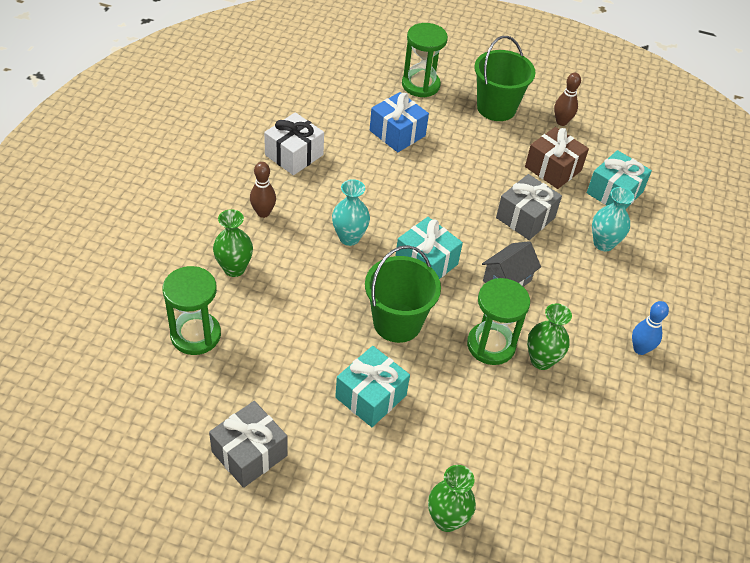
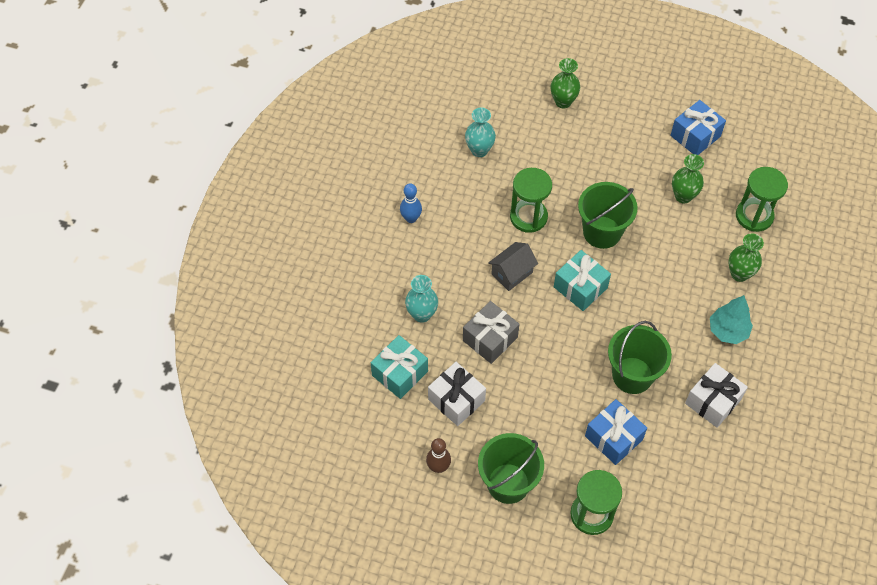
camera: 175 degrees left, 10 degrees up
grey gift [209,401,288,488] -> blue gift [670,100,726,155]
brown bowling pin [250,162,276,218] -> turquoise tree [710,295,753,344]
turquoise vase [332,179,370,246] -> turquoise vase moved to [465,108,496,157]
turquoise gift [335,346,410,427] -> none
brown gift [525,127,589,189] -> white gift [428,362,486,426]
green vase [527,303,572,370] -> green vase moved to [672,154,704,203]
none -> green bucket [608,321,672,394]

